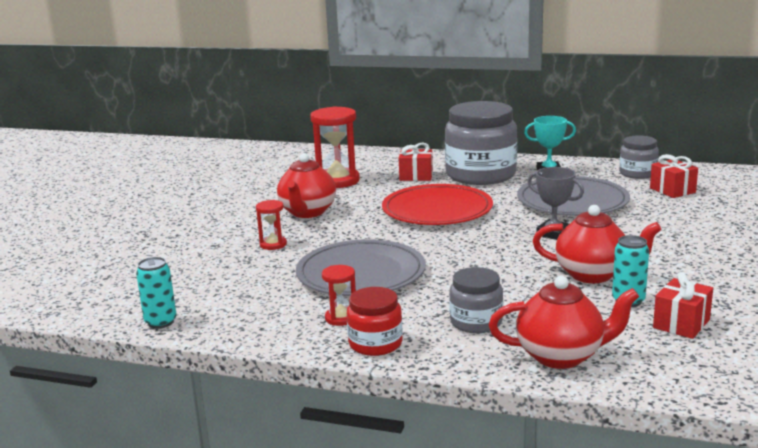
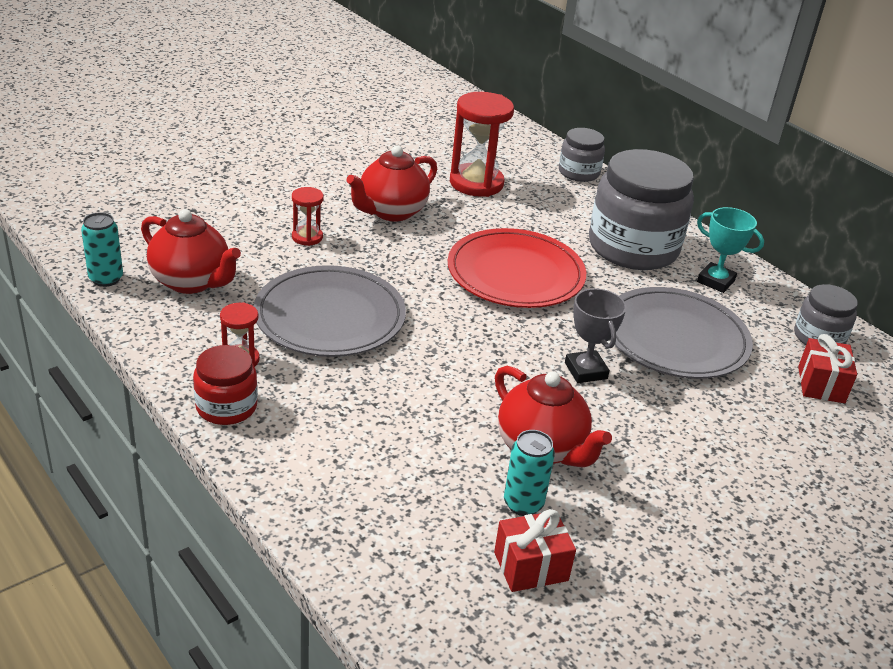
camera: 30 degrees right, 15 degrees up
red gift [399,143,433,181] -> none
grey jar [449,267,503,333] -> grey jar moved to [559,128,605,182]
red teapot [489,276,639,369] -> red teapot moved to [141,209,241,294]

